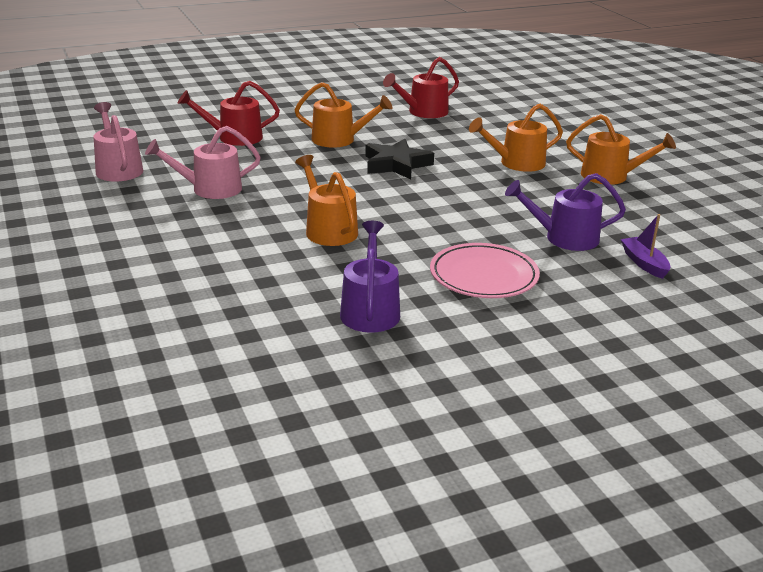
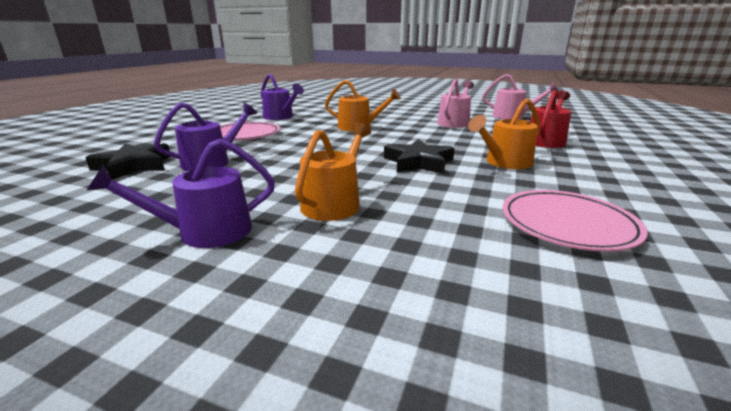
camera: 135 degrees right, 5 degrees down
red watering can [383,57,459,118] -> pink plate [502,190,648,252]
orange watering can [566,114,676,185] -> purple watering can [86,139,275,248]
purple boat [621,214,670,279] -> black star [85,143,171,180]

